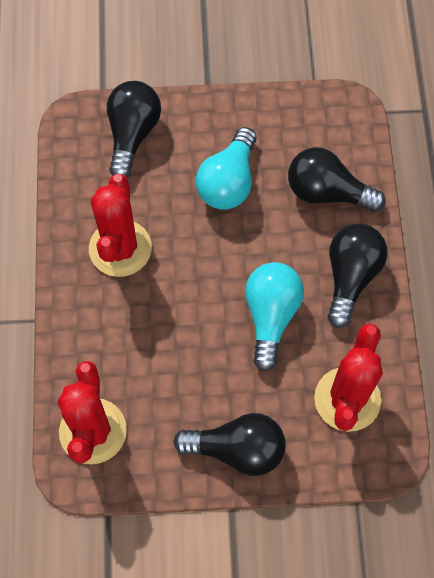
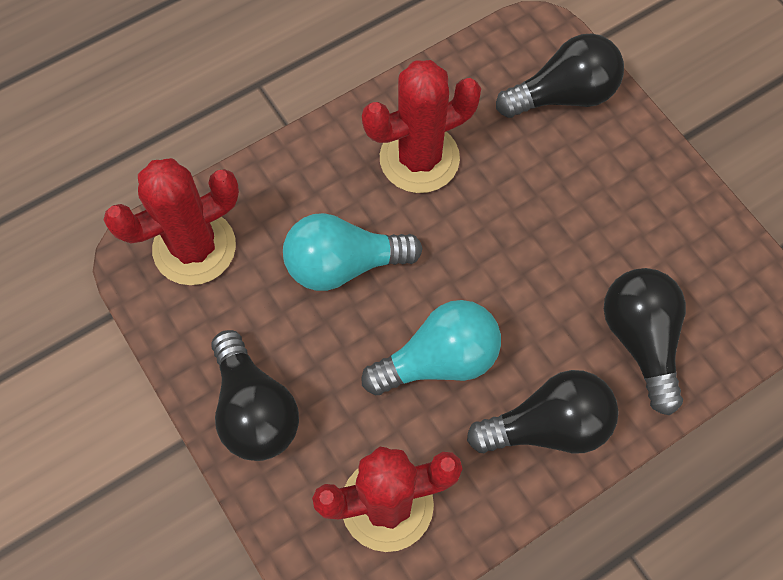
camera: 60 degrees right, 0 degrees up
turquoise light bulb [196,127,257,210] -> turquoise light bulb moved to [283,213,423,291]

